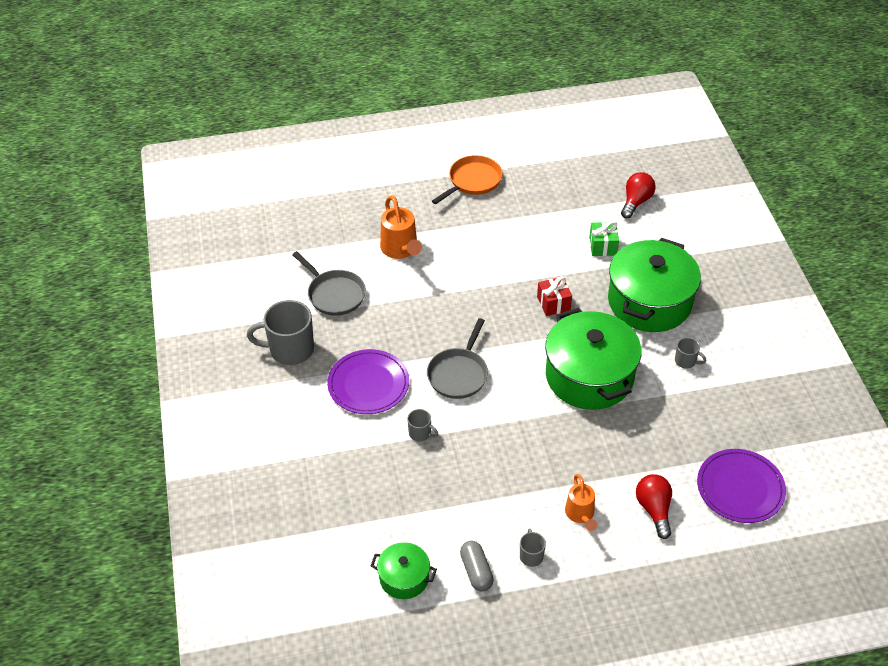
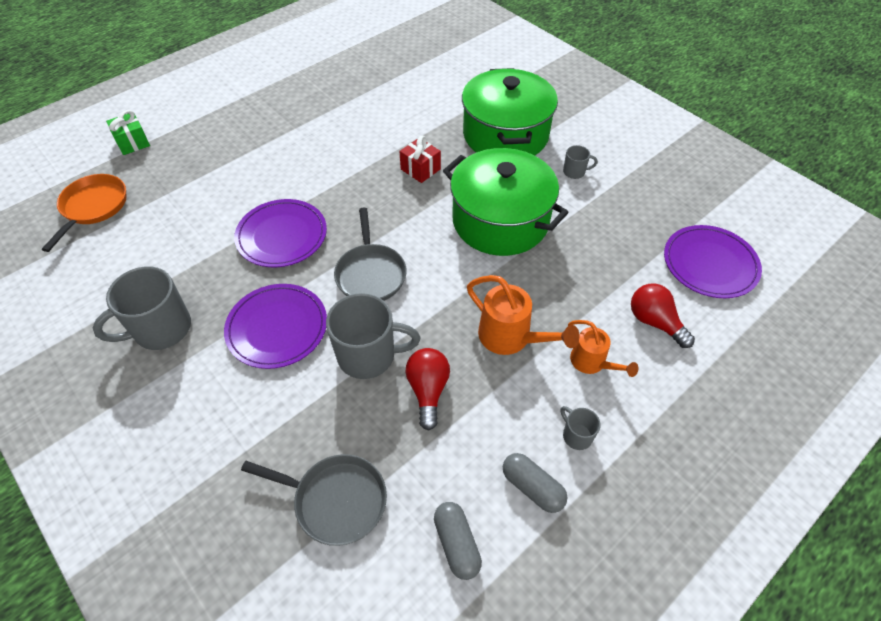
camera: 30 degrees left, 5 degrees up
grey pan [292,251,366,316] -> grey pan moved to [241,454,387,546]
green pot [371,542,437,599] -> grey capsule [434,502,482,580]
orange watering can [380,195,422,259] -> orange watering can moved to [467,275,579,355]
grey mug [407,409,438,441] -> grey mug [326,293,420,379], size x2.09
orange pan [432,155,502,204] -> orange pan moved to [42,174,127,252]
green gift [589,221,619,256] -> green gift moved to [106,110,150,155]
red light bulb [621,172,656,219] -> red light bulb moved to [406,348,450,431]
none -> purple plate [234,199,327,267]

